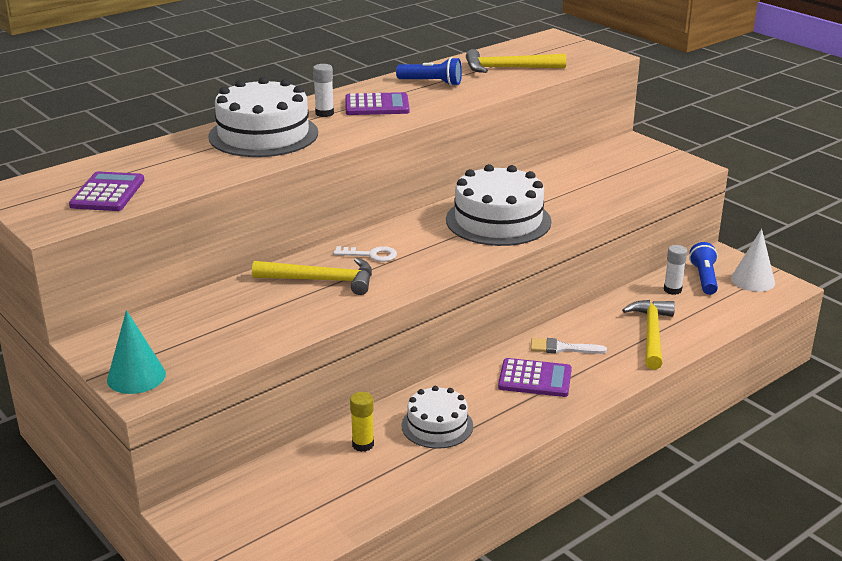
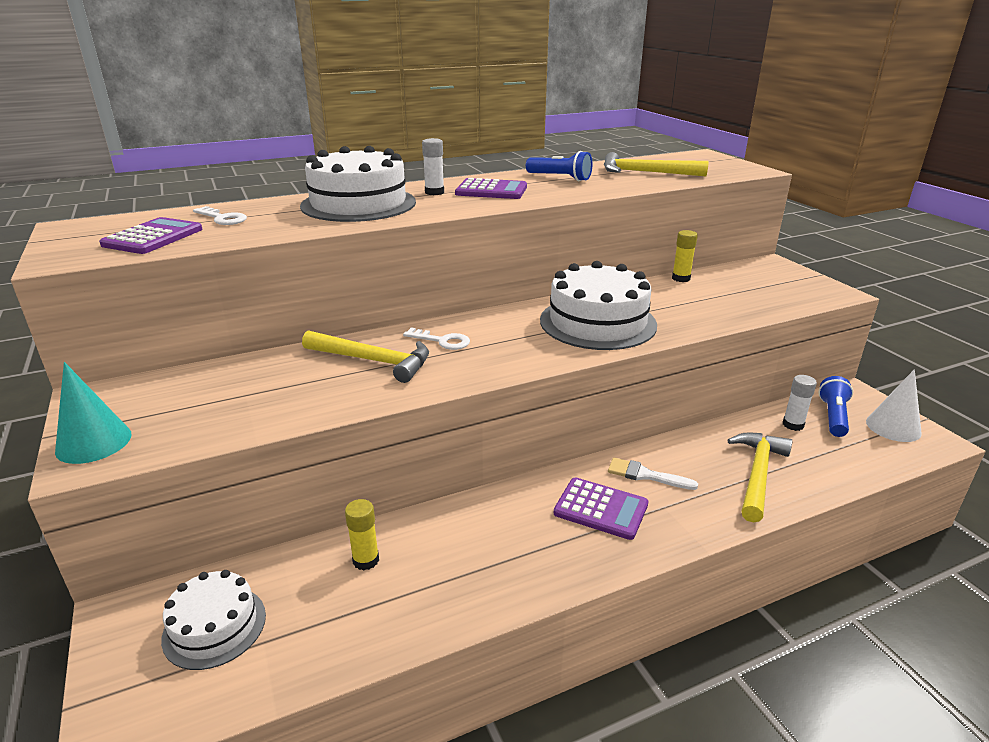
camera: 15 degrees right, 0 degrees up
white cake [402,386,473,449] -> white cake moved to [161,570,266,670]
none -> white key [193,206,247,225]
none -> yellow glue stick [672,230,698,282]

